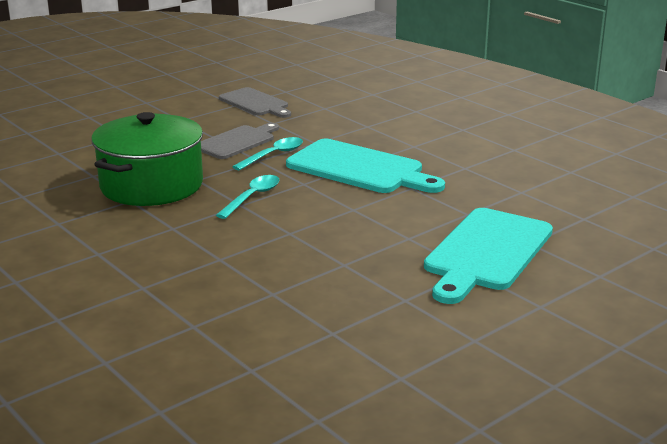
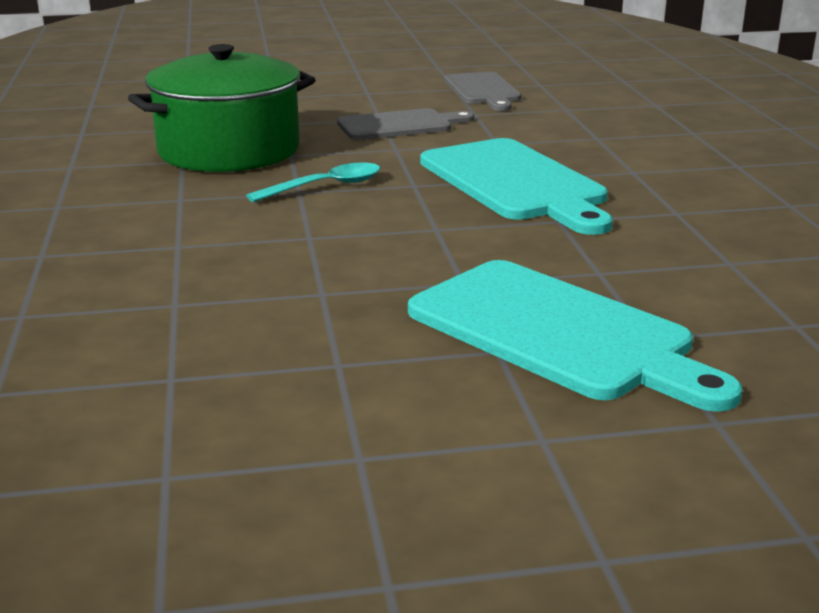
camera: 30 degrees right, 0 degrees up
turquoise spoon [232,137,303,171] -> none
turquoise cutting board [424,208,553,304] -> turquoise cutting board turned 105 degrees counterclockwise [408,260,742,412]

